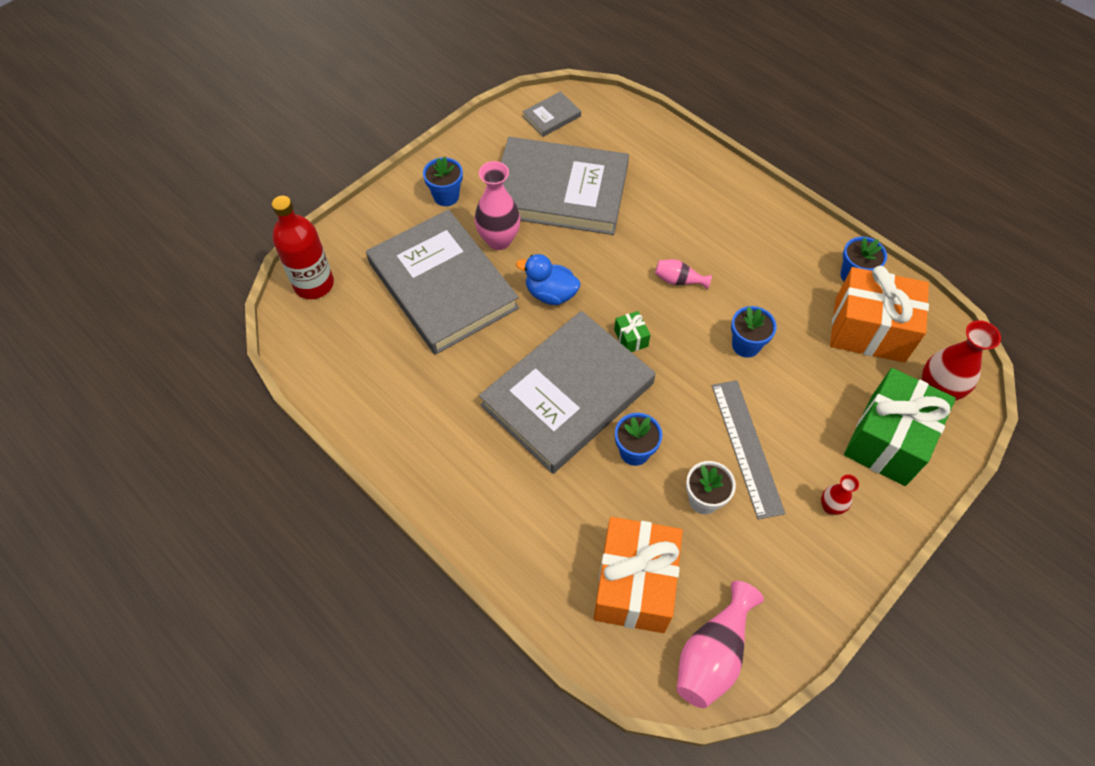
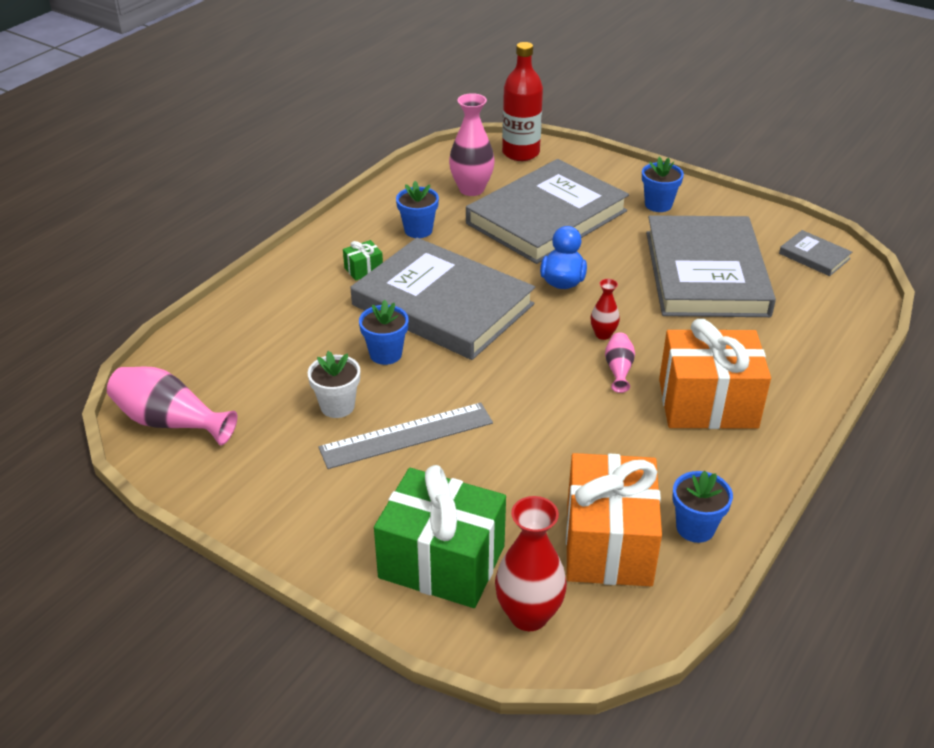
camera: 80 degrees right, 20 degrees down
pink vase [475,161,520,250] -> pink vase moved to [449,93,495,196]
orange gift [593,517,683,633] -> orange gift moved to [659,319,771,429]
green gift [614,311,650,352] -> green gift moved to [343,240,383,281]
blue flower pot [731,306,777,358] -> blue flower pot moved to [396,181,439,238]
red vase [821,474,859,515] -> red vase moved to [591,279,620,340]

